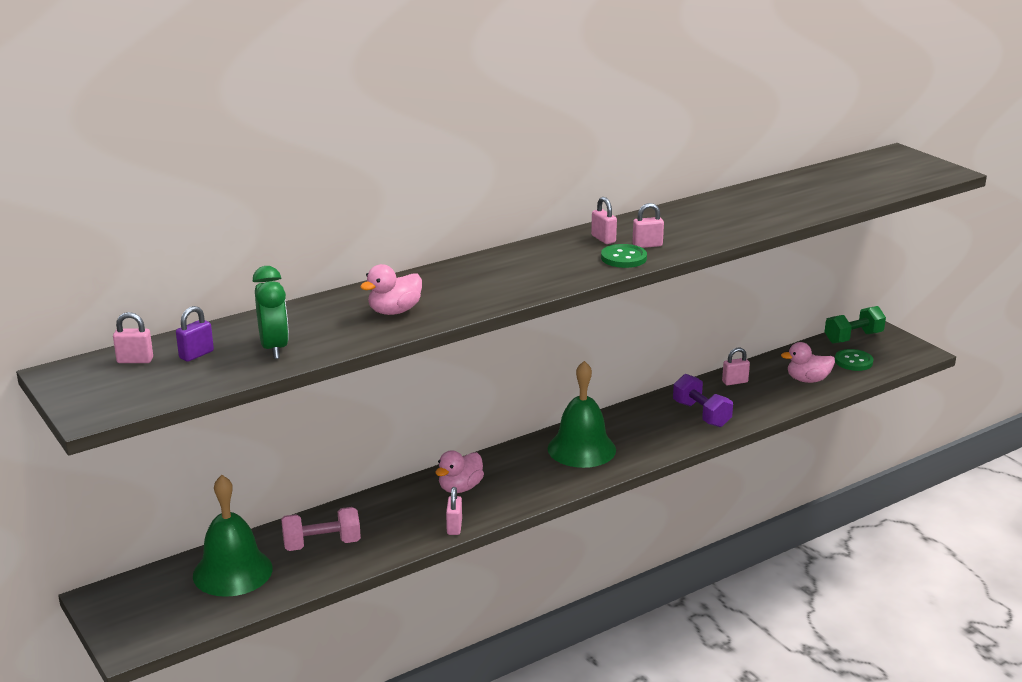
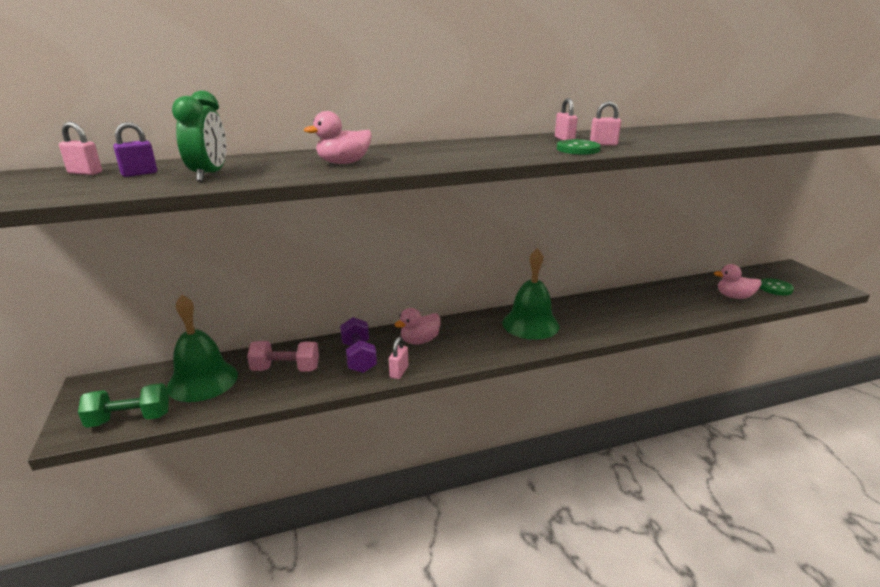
camera: 15 degrees right, 0 degrees up
purple dumbbell [673,374,733,427] -> purple dumbbell moved to [340,317,377,373]
pink padlock [722,348,750,385] -> none
green dumbbell [825,306,886,344] -> green dumbbell moved to [78,383,169,428]

